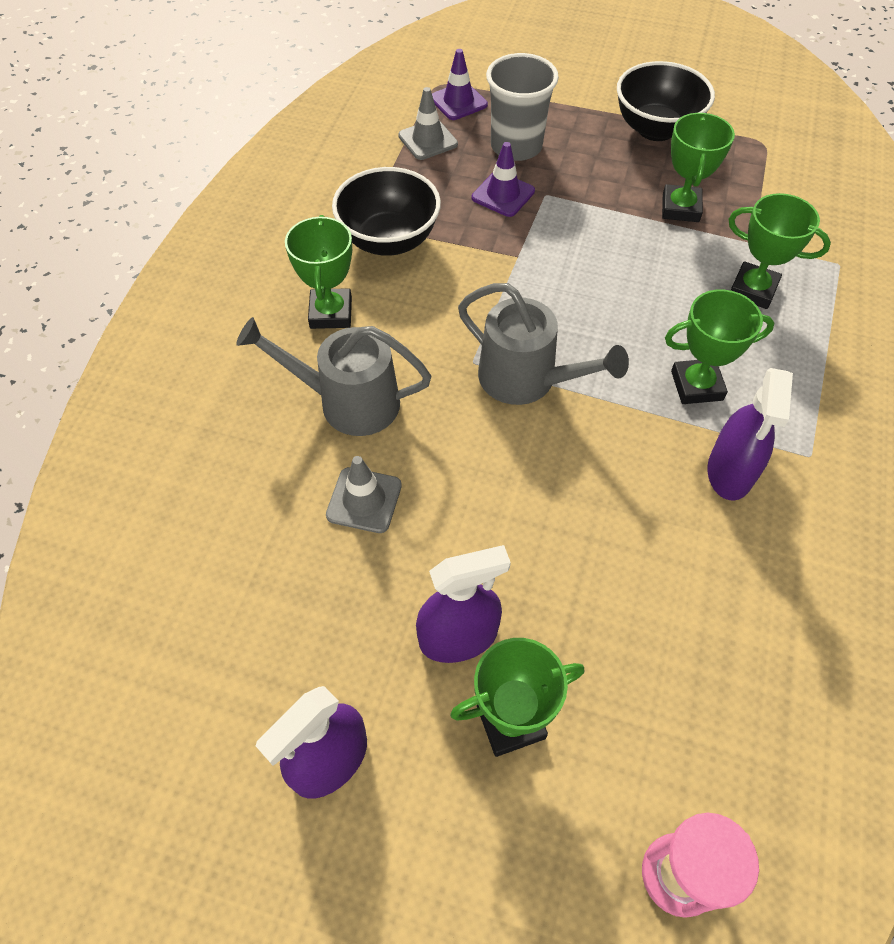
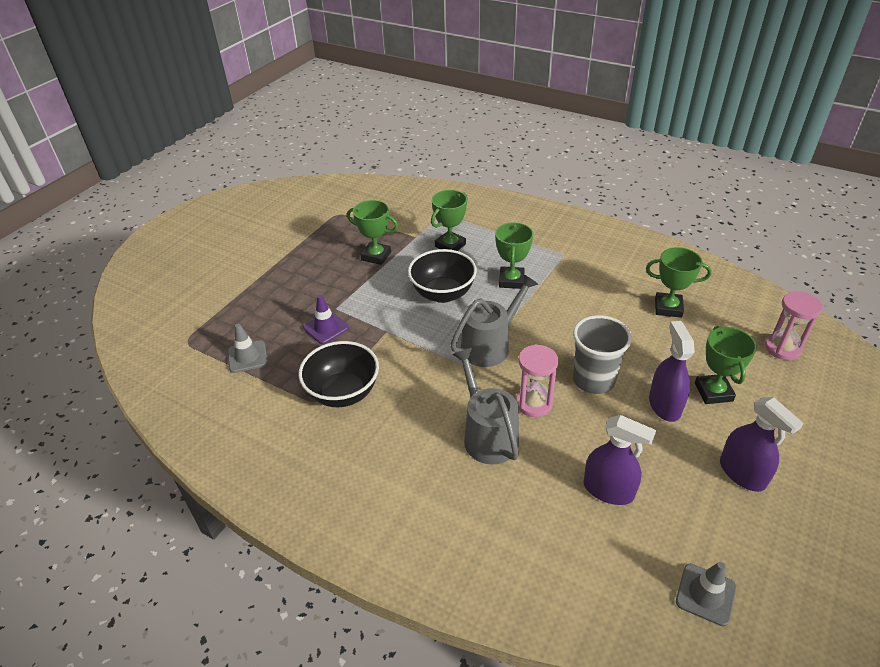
camera: 75 degrees left, 15 degrees down
grey watering can [236,317,431,436] -> grey watering can turned 135 degrees clockwise [452,348,519,465]
green trophy [285,215,352,329] -> green trophy moved to [646,247,712,318]
grey traffic cone [326,456,402,533] -> grey traffic cone moved to [676,562,736,626]
purple traffic cone [432,49,488,120] -> none
grey cup [486,53,559,161] -> grey cup moved to [573,315,632,394]
black bowl [617,61,715,141] -> black bowl moved to [408,249,477,303]
purple spray bottle [708,368,793,501] -> purple spray bottle moved to [583,415,656,505]
none -> pink hourglass [516,344,558,417]

